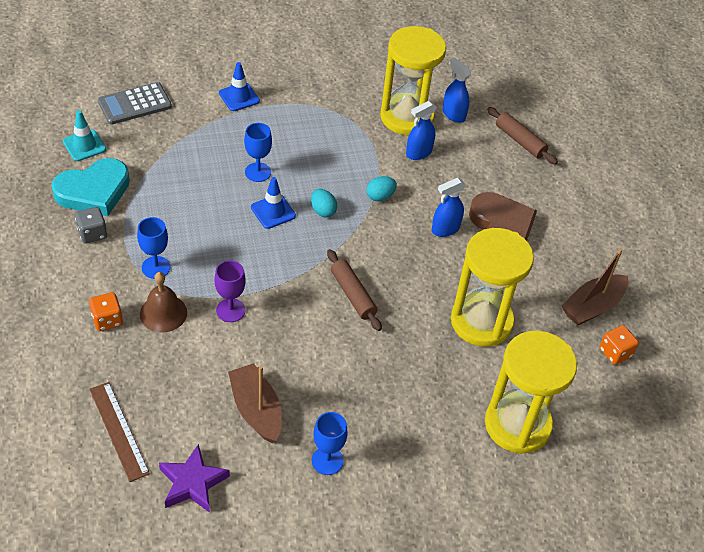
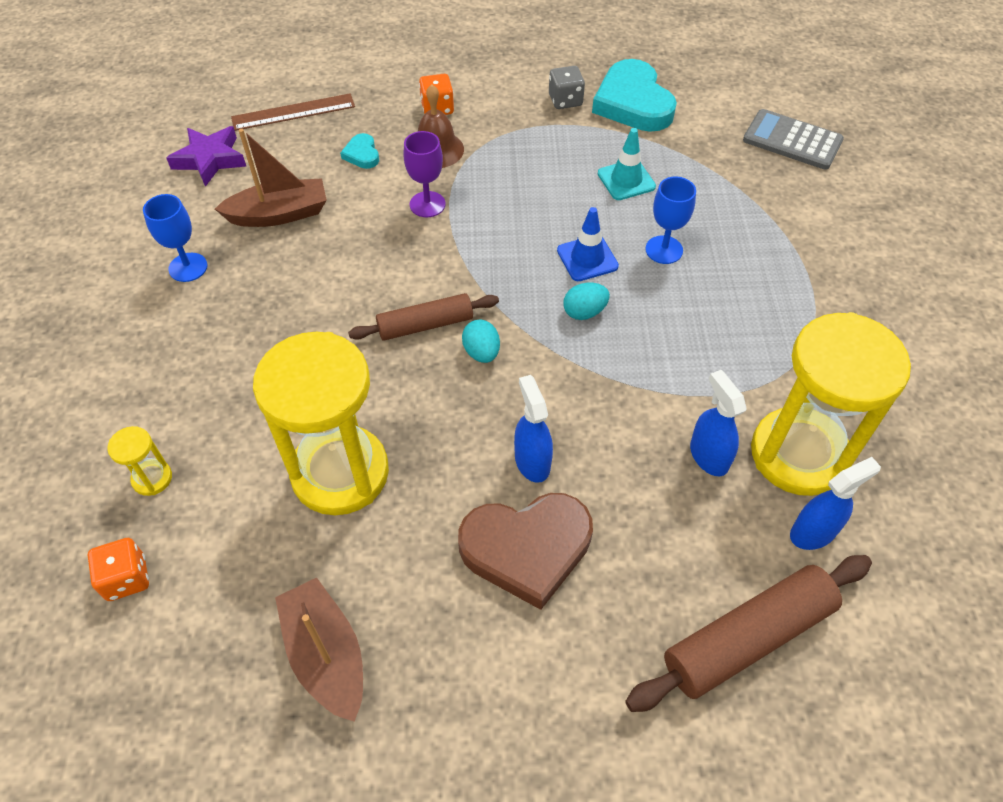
camera: 105 degrees right, 5 degrees up
turquoise traffic cone [63,110,106,161] -> turquoise traffic cone moved to [598,128,656,200]
grey calculator [98,82,172,125] -> grey calculator turned 45 degrees counterclockwise [743,109,844,170]
blue goblet [137,217,170,279] -> none
blue traffic cone [219,62,260,111] -> none
turquoise egg [367,176,397,201] -> turquoise egg moved to [462,319,500,363]
yellow hourglass [485,331,577,454] -> yellow hourglass [107,426,172,496], size x0.40
brown rolling pin [487,107,558,165] -> brown rolling pin [625,555,872,712], size x1.54
orange dice [599,325,639,365] -> orange dice moved to [88,538,149,601]
none -> turquoise heart [340,133,379,169]

